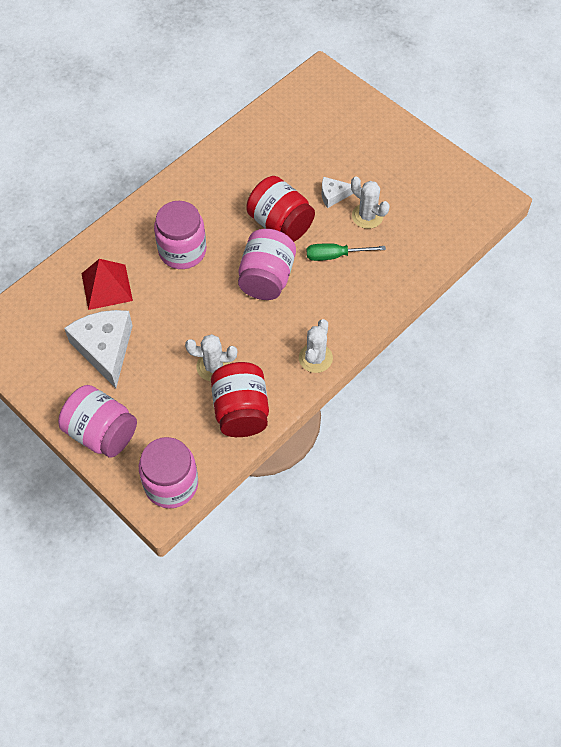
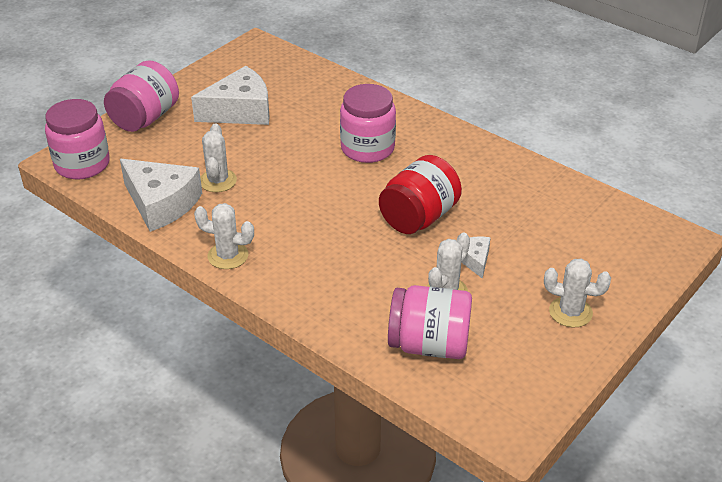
camera: 85 degrees right, 20 degrees down
red pyramid [82,259,133,310] -> none
red jar [211,362,269,437] -> white cheese [120,159,202,232]
pink jar [238,229,296,300] -> pink jar moved to [388,285,472,359]
green screwdriver [307,243,386,261] -> none
none -> white cactus [544,259,611,327]

